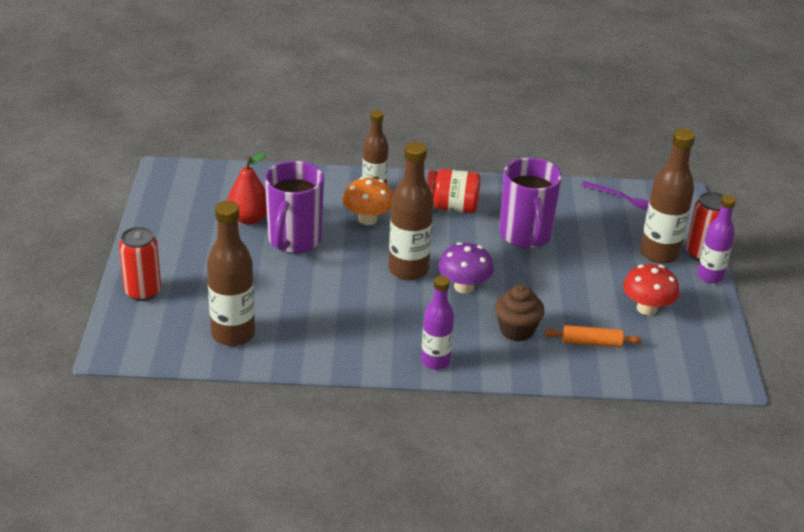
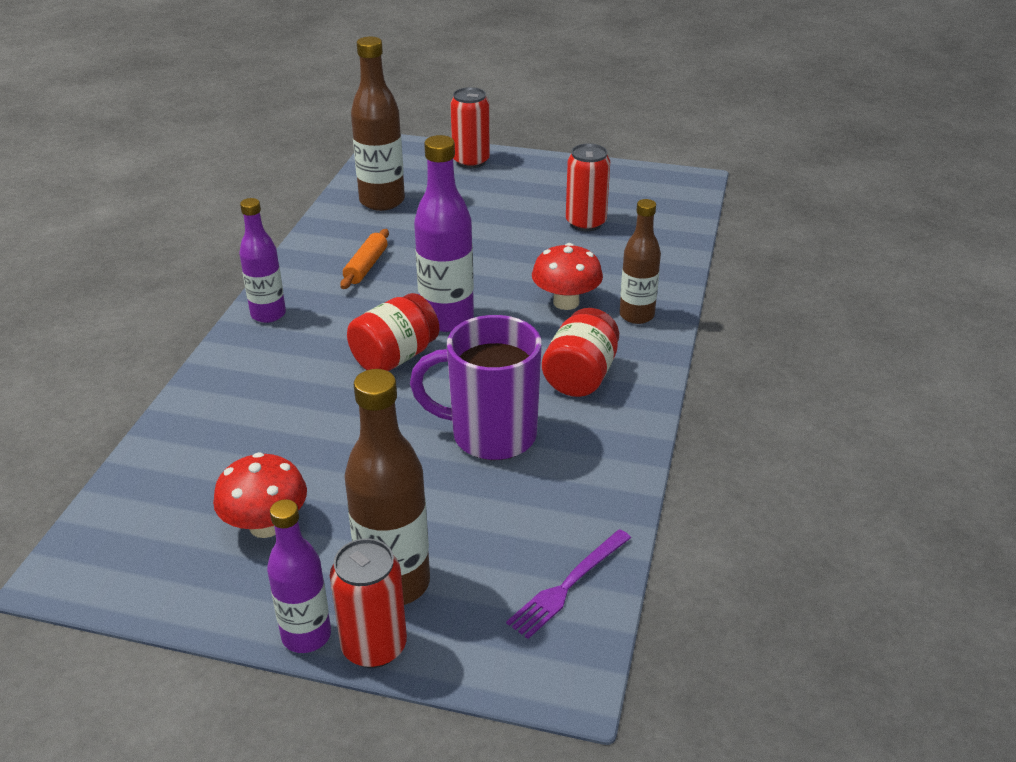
camera: 105 degrees right, 0 degrees up
red pear [227,152,267,224] -> red can [566,143,610,231]
purple mug [265,161,324,253] -> none
orange mushroom [343,177,393,225] -> red mushroom [532,243,603,310]
brown bottle [389,142,434,280] -> purple bottle [414,135,474,332]
purple mushroom [438,242,494,294] -> red jar [347,293,440,371]
brown cupcake [495,284,545,342] -> none
orange rolling pin [544,325,642,347] -> orange rolling pin moved to [340,229,389,289]

